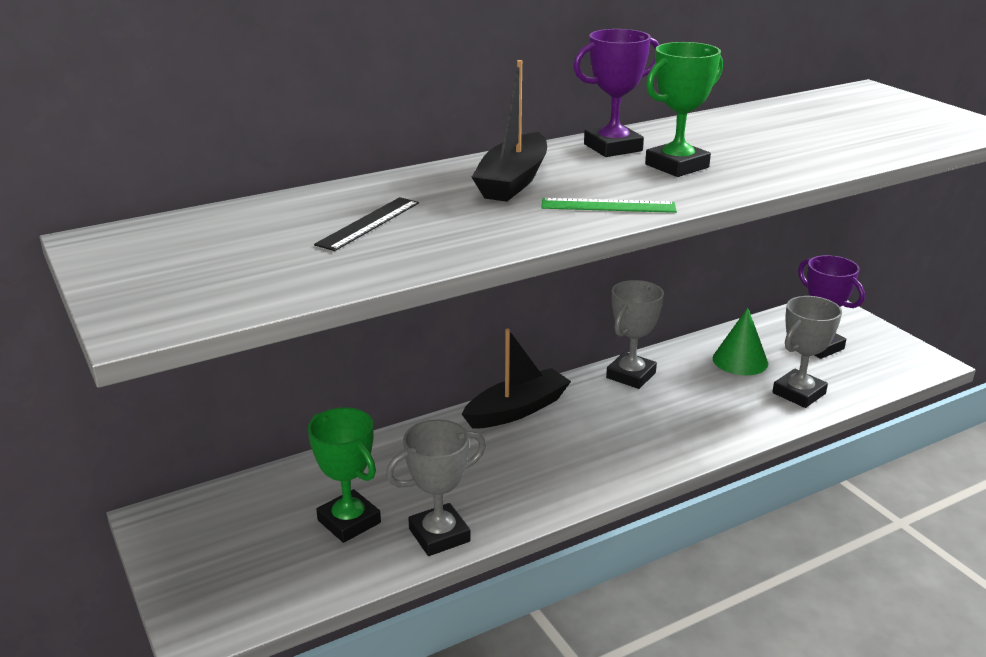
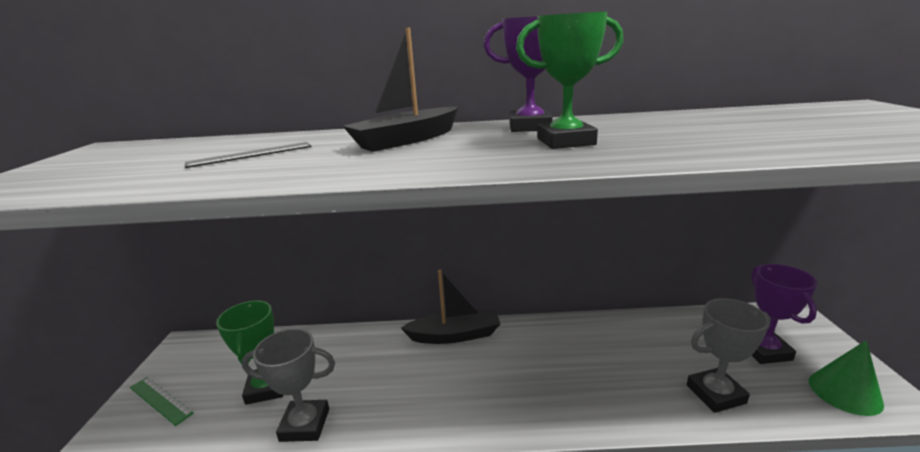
camera: 30 degrees right, 5 degrees down
green ruler [541,198,677,213] -> green ruler moved to [130,377,194,426]
grey trophy [606,280,664,389] -> none
green cone [713,308,768,375] -> green cone moved to [809,340,884,416]

